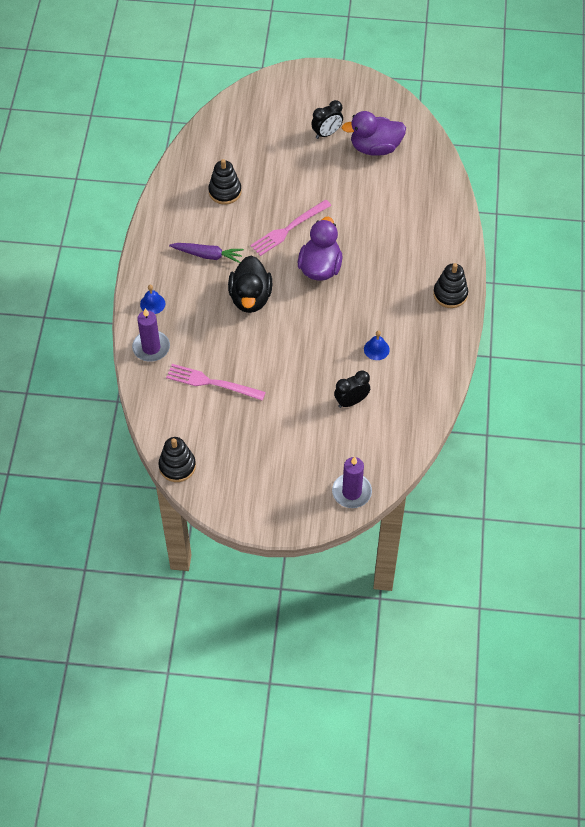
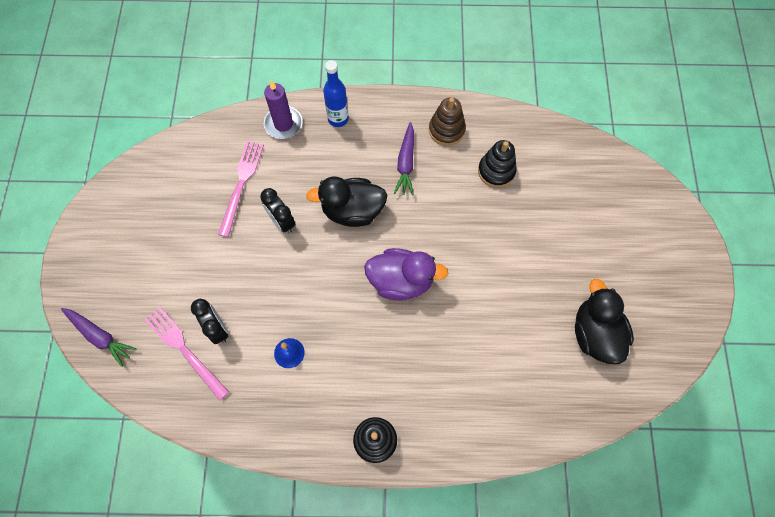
camera: 85 degrees right, 10 degrees up
blue bell [140,285,165,314] -> blue bottle [323,60,349,127]
black stacking toy [158,437,196,482] -> none
pink fork [250,200,331,256] -> pink fork moved to [144,307,229,401]
black clock [311,100,343,139] -> black clock moved to [260,188,295,234]
purple candle [332,457,372,508] -> purple carrot [61,308,137,367]
purple duck [342,111,406,156] -> black duck [575,279,634,364]
none -> brown stacking toy [429,97,466,146]

